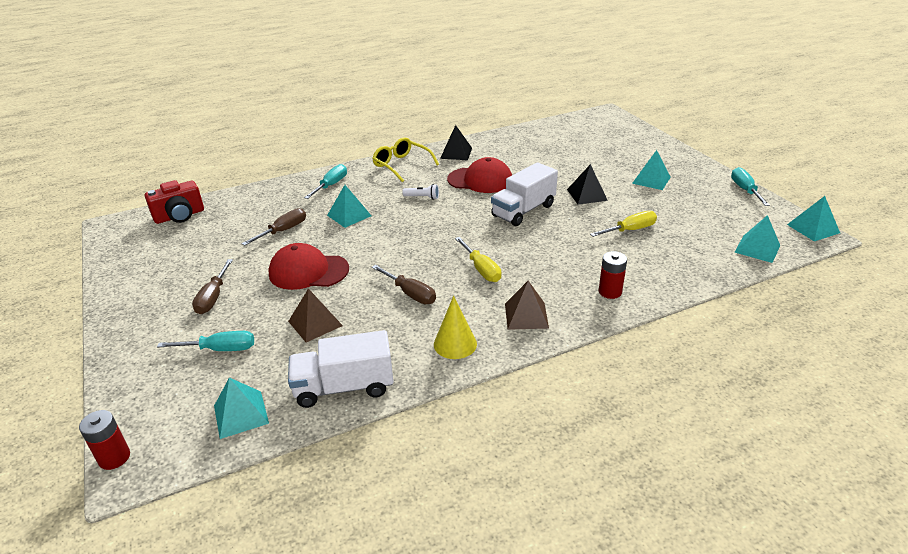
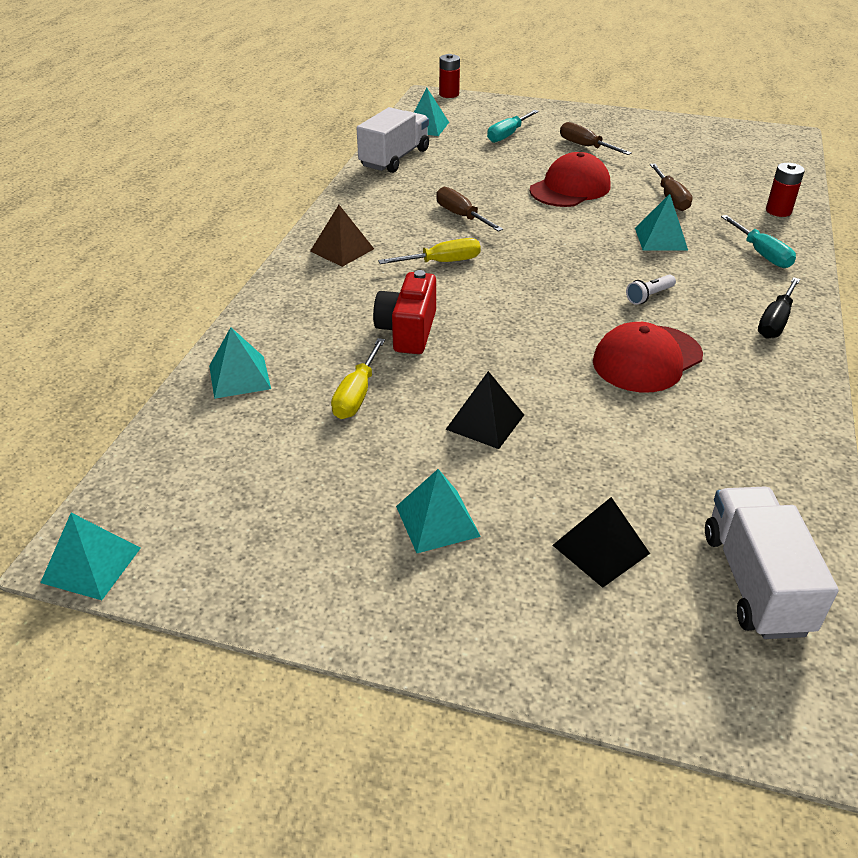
camera: 130 degrees right, 5 degrees up
red camera [145,180,204,224] -> red camera moved to [373,270,436,354]
brown pyramid [288,288,343,342] -> none
yellow glasses [372,137,439,182] -> black screwdriver [758,277,801,339]
brown screwdriver [372,265,436,304] -> brown screwdriver turned 60 degrees clockwise [436,187,503,232]
yellow cone [434,296,477,359] -> none
black pyramid [440,125,472,160] -> black pyramid moved to [552,497,650,588]
yellow screwdriver [455,237,501,282] -> yellow screwdriver turned 150 degrees clockwise [378,238,481,264]
white truck [491,162,558,226] -> white truck moved to [705,487,839,639]
red battery [599,251,627,299] -> red battery moved to [766,163,805,217]
turquoise screwdriver [731,167,770,206] -> none
turquoise pyramid [735,215,780,263] -> turquoise pyramid moved to [209,327,271,399]

